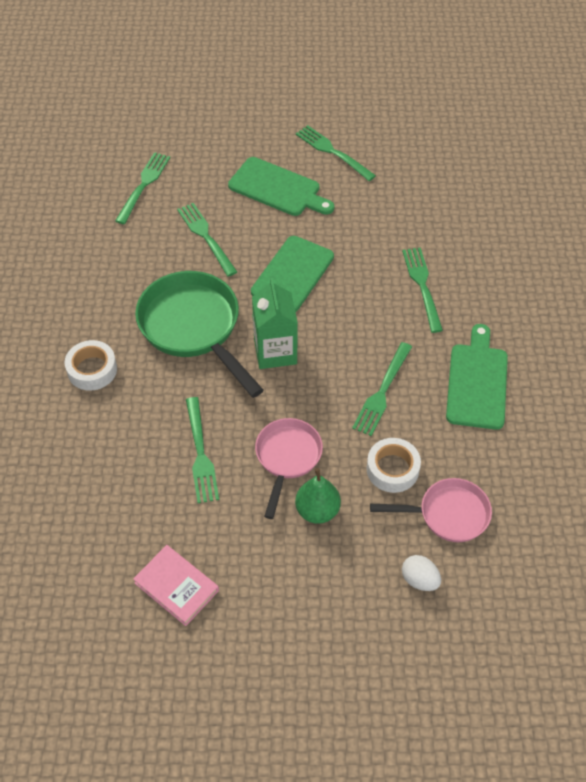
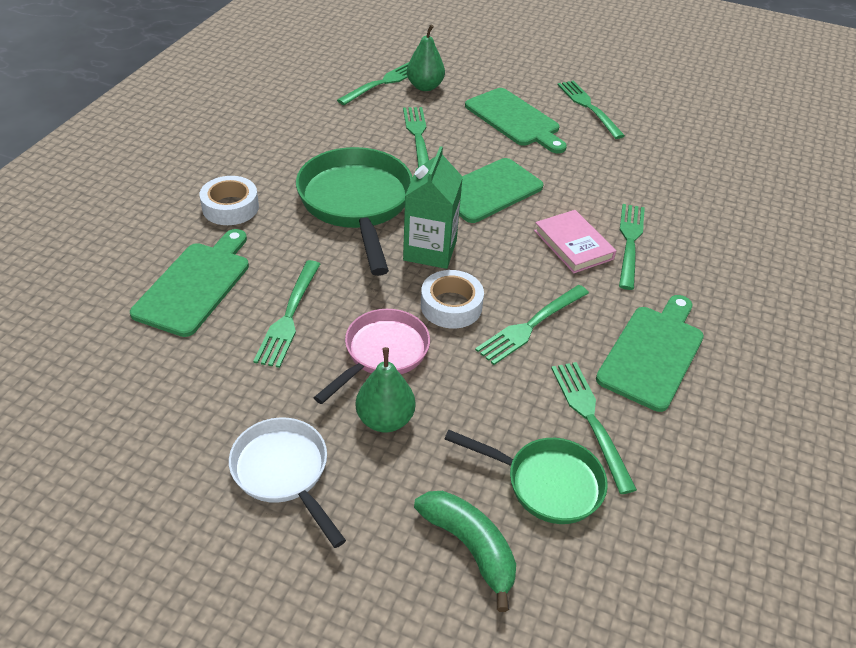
camera: 20 degrees right, 10 degrees down
pink book [133,545,219,626] -> pink book moved to [534,210,616,273]
white tape [367,438,421,493] -> white tape moved to [421,270,484,328]
pink pan [370,478,492,542] -> green pan [445,430,608,524]
white egg [402,555,441,591] -> green banana [414,491,516,612]
none -> green cutting board [130,229,249,337]
none -> white pan [229,417,346,548]
none -> green pear [407,24,445,91]
none -> green fork [551,362,637,494]

